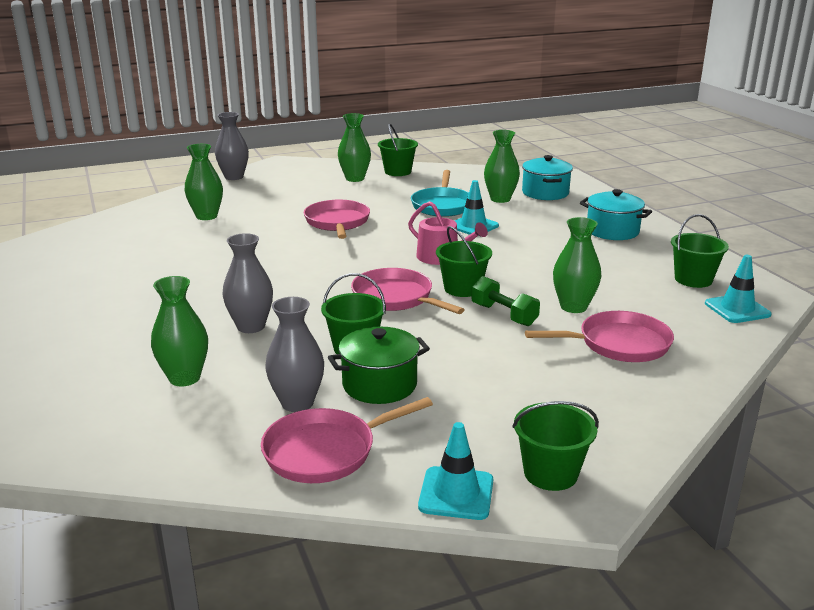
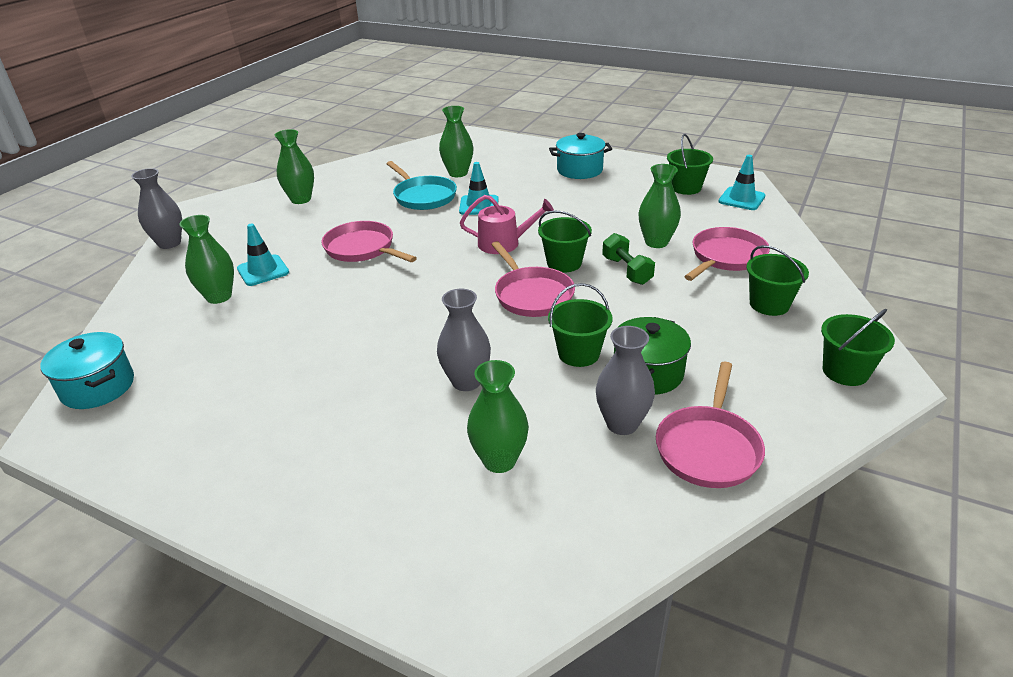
camera: 40 degrees left, 10 degrees up
pink pan [351,268,465,314] -> pink pan turned 120 degrees counterclockwise [491,241,575,317]
green bucket [378,124,418,176] -> green bucket moved to [746,245,809,316]
turquoise traffic cone [418,422,493,520] -> turquoise traffic cone moved to [237,224,289,286]
green dumbbell [471,276,540,326] -> green dumbbell turned 60 degrees clockwise [602,233,655,285]
turquoise pot [522,155,573,200] -> turquoise pot moved to [40,332,134,409]

